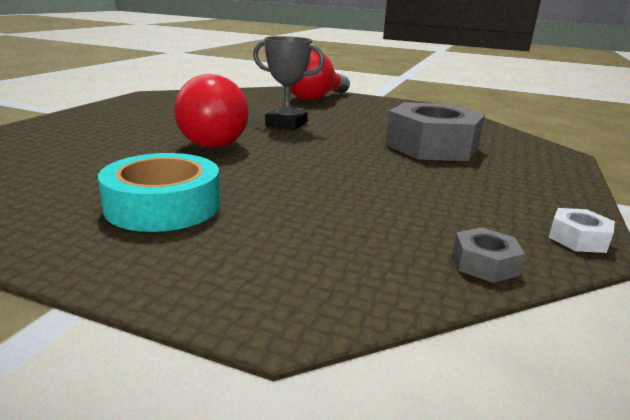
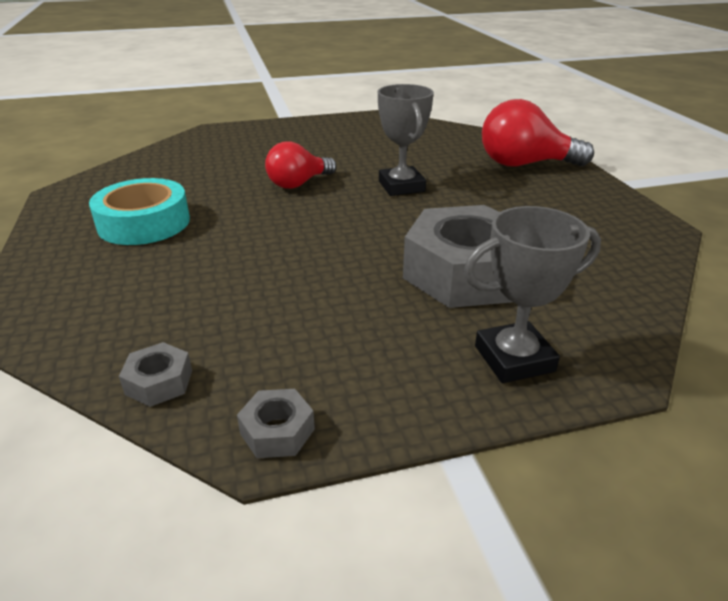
camera: 55 degrees right, 10 degrees up
red light bulb [174,74,249,148] -> red light bulb [265,141,336,189], size x0.66
white nut [548,208,615,253] -> grey nut [237,389,315,458]
none -> grey trophy [464,206,601,383]

